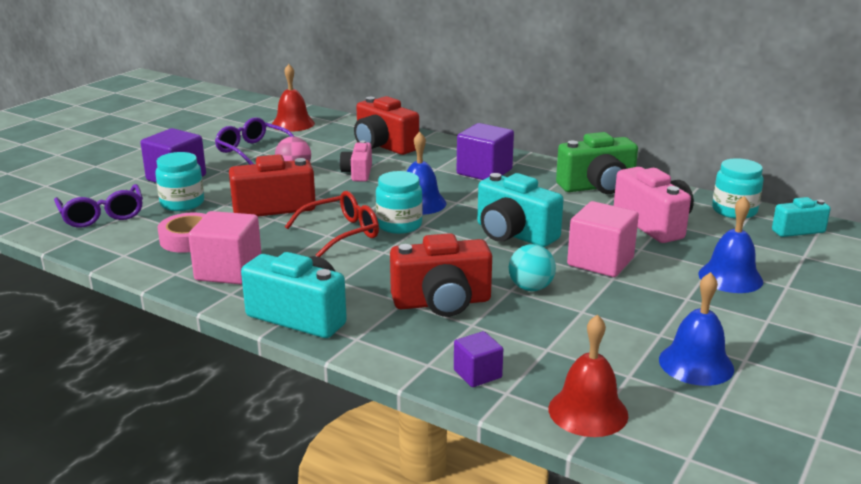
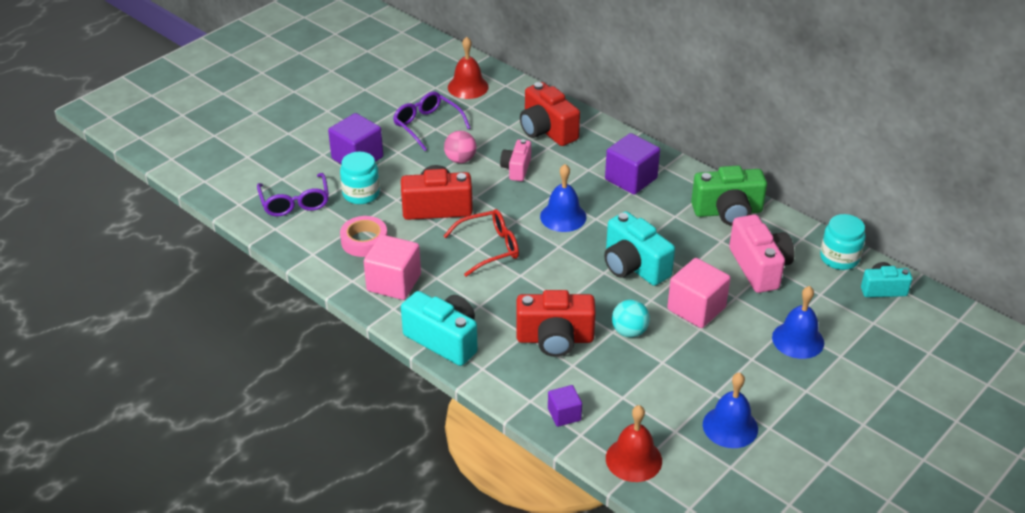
camera: 10 degrees right, 15 degrees up
turquoise jar [376,171,423,234] -> none

